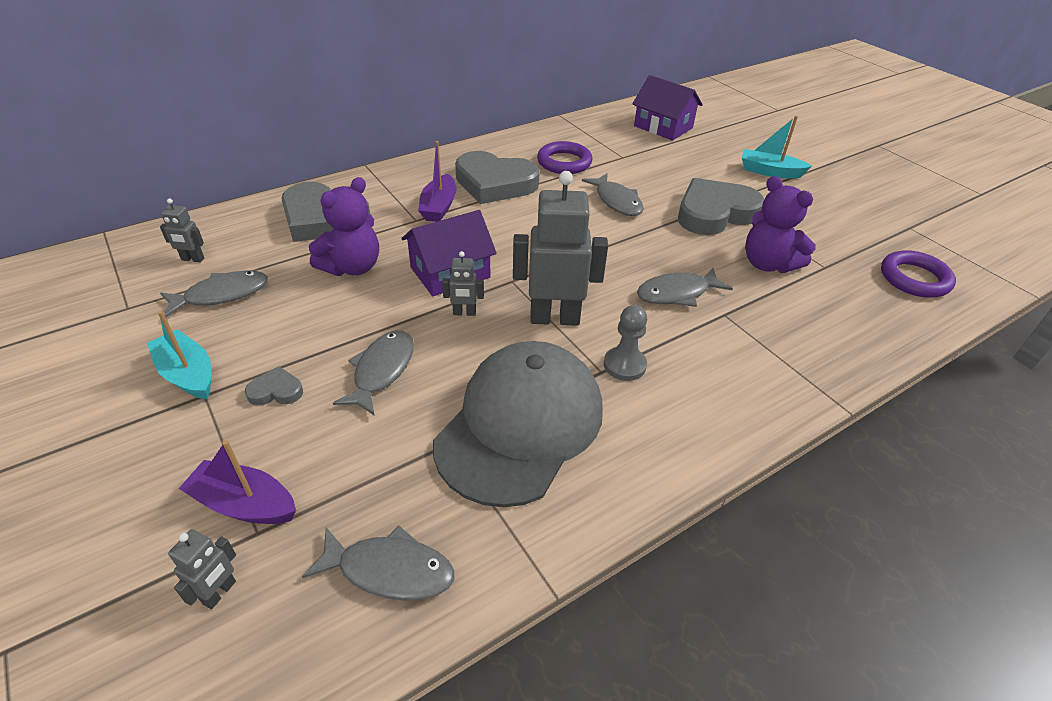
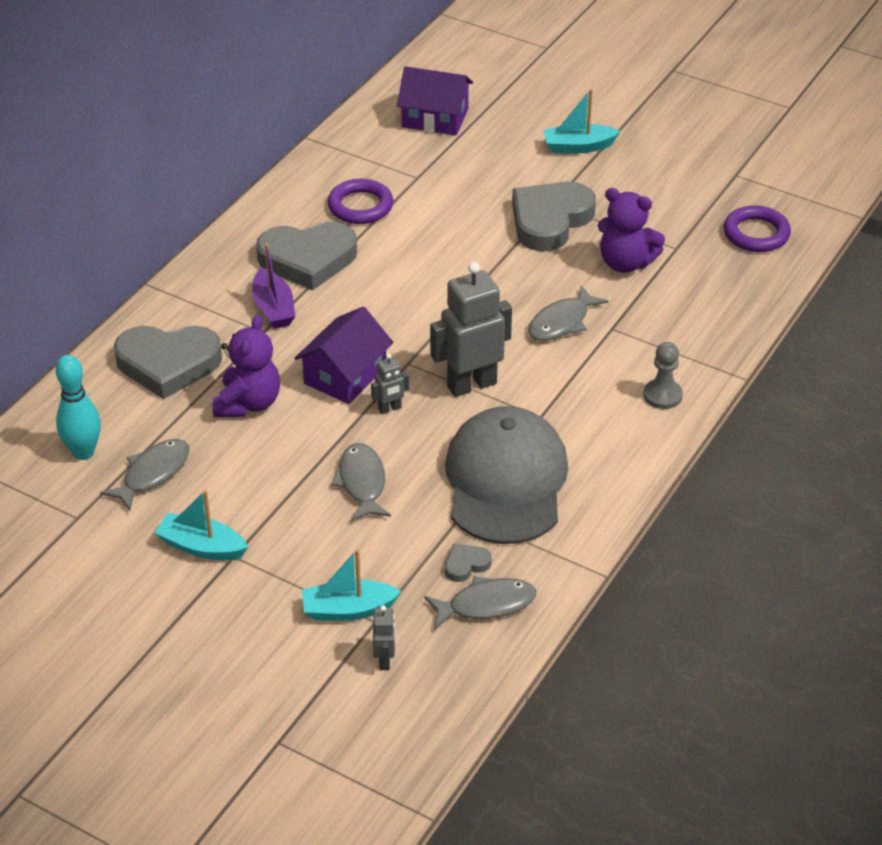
camera: 25 degrees left, 0 degrees up
grey robot [160,198,204,263] -> turquoise bowling pin [56,355,101,460]
purple boat [179,440,296,524] -> turquoise boat [302,549,401,621]
grey heart [245,366,303,406] -> grey heart moved to [445,544,491,582]
grey fish [582,173,644,216] -> none
grey pawn [604,305,647,381] -> grey pawn moved to [643,342,683,409]

